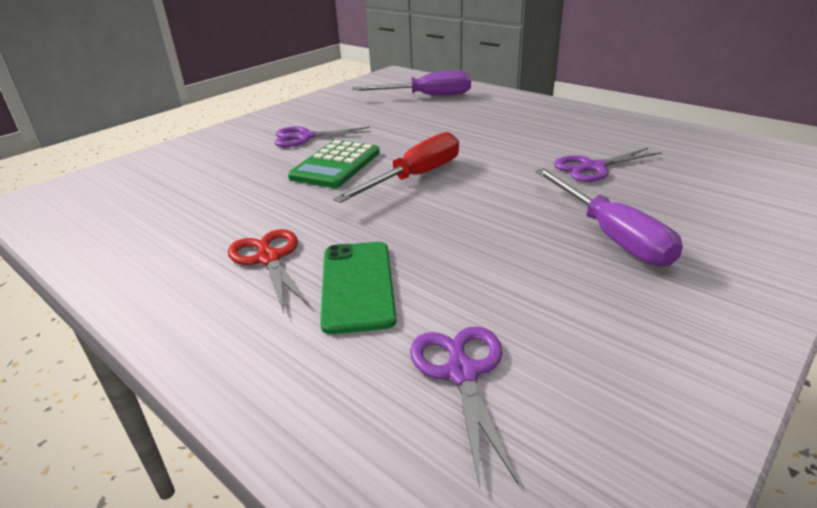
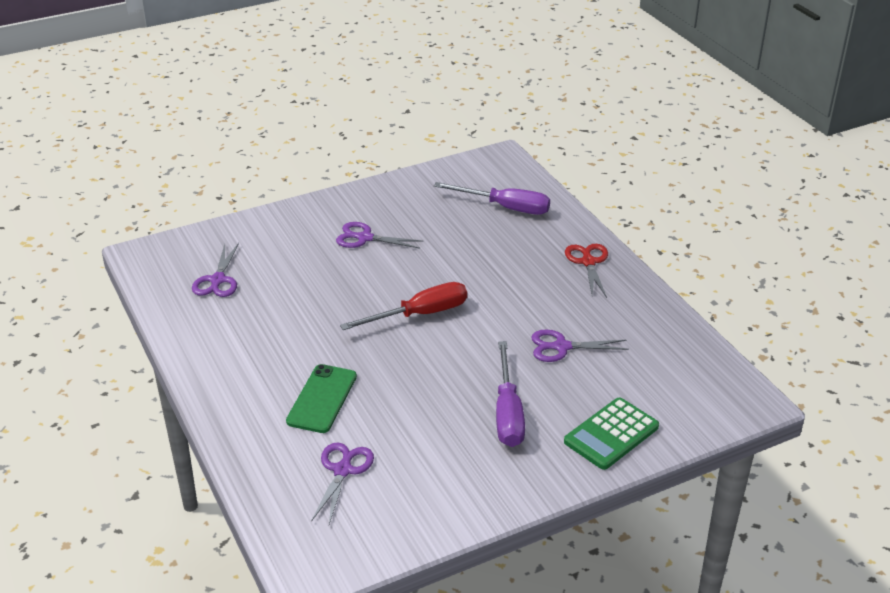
camera: 20 degrees right, 5 degrees up
red scissors [228,229,310,313] -> red scissors moved to [565,244,608,298]
green calculator [288,140,380,188] -> green calculator moved to [564,397,659,470]
none -> purple scissors [192,243,239,297]

